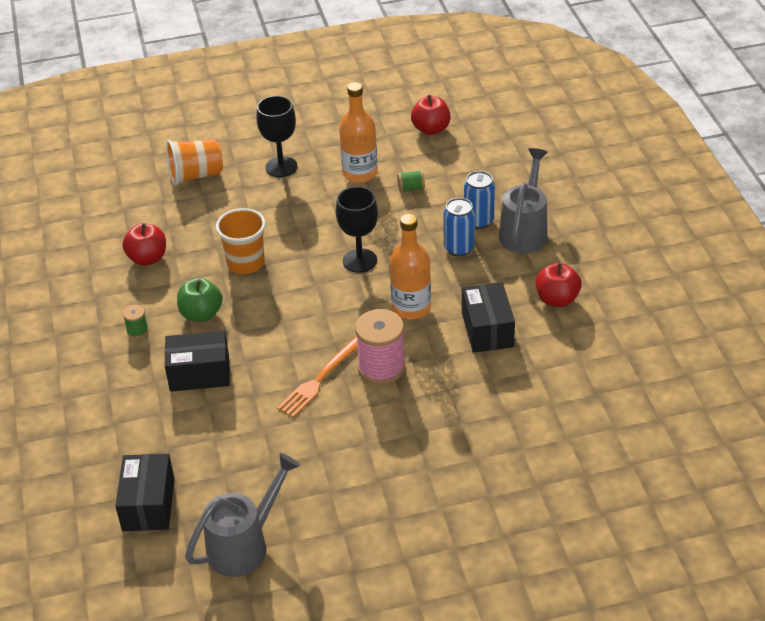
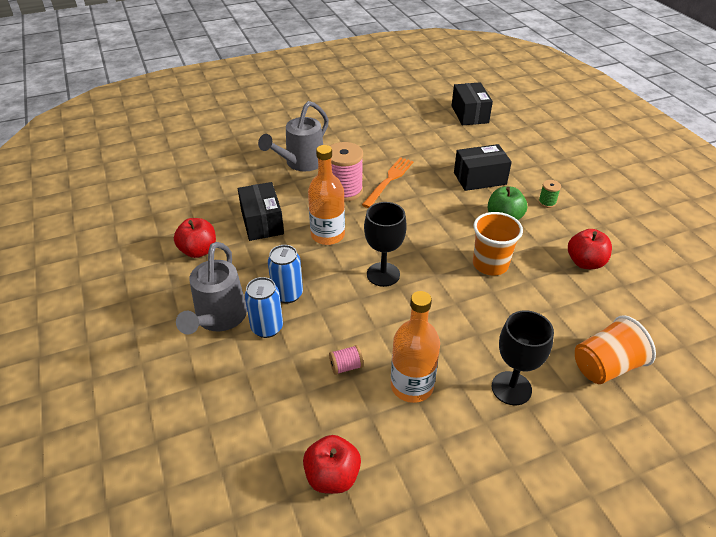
camera: 170 degrees right, 0 degrees up
grey watering can [185,453,301,577] -> grey watering can moved to [258,101,329,171]
green spool [397,170,425,193] -> pink spool [329,345,364,375]

